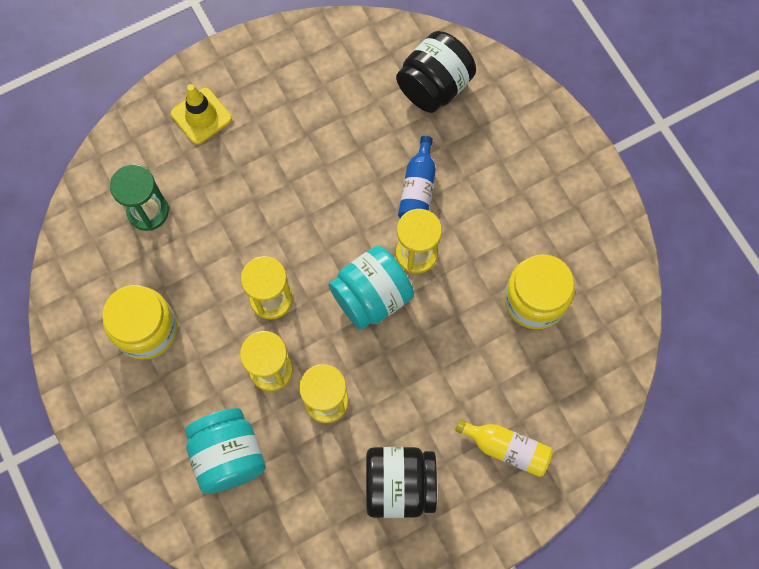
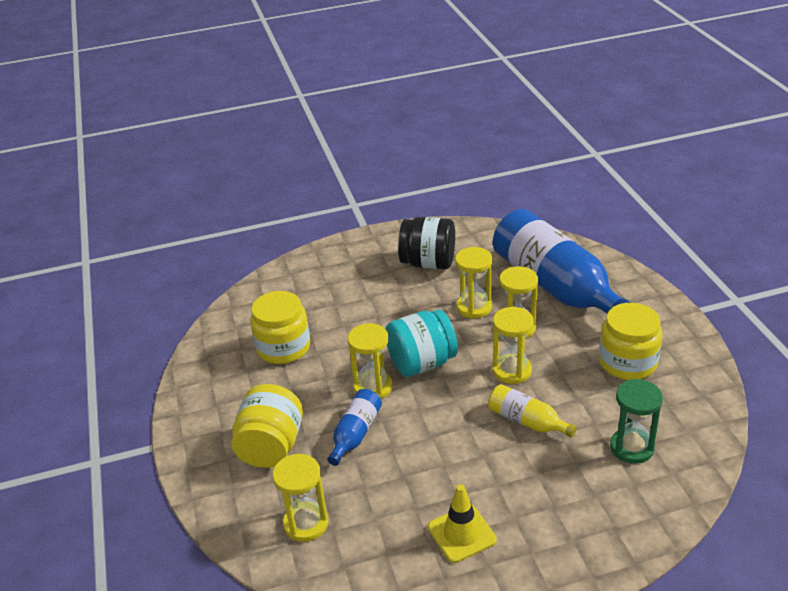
camera: 165 degrees left, 35 degrees down
yellow traffic cone [171,84,232,145] -> yellow traffic cone moved to [428,484,497,563]
turquoise jar [185,408,266,494] -> blue bottle [493,209,631,313]
black jar [396,31,476,113] -> yellow hourglass [273,454,329,542]
yellow bottle [455,419,553,477] -> yellow bottle moved to [488,384,577,438]
none -> yellow jar [231,384,303,468]

